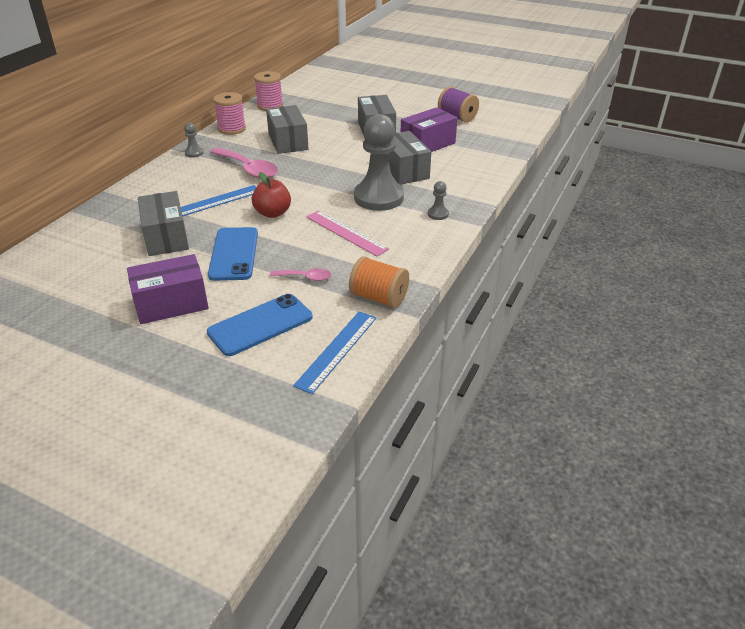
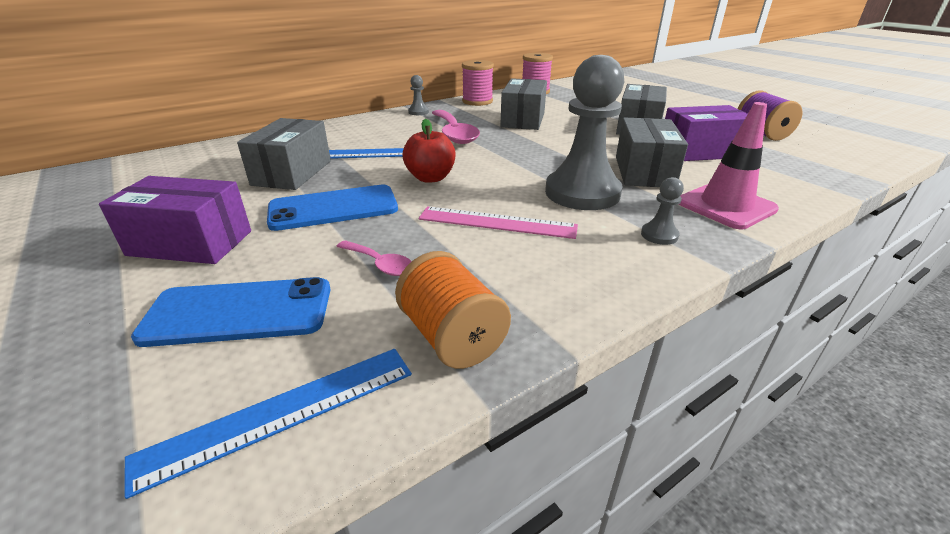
camera: 30 degrees right, 5 degrees down
blue phone [208,227,258,281] -> blue phone turned 45 degrees clockwise [267,184,398,231]
pink ruler [306,210,389,256] -> pink ruler turned 60 degrees counterclockwise [419,206,578,239]
none -> pink traffic cone [678,102,779,229]

